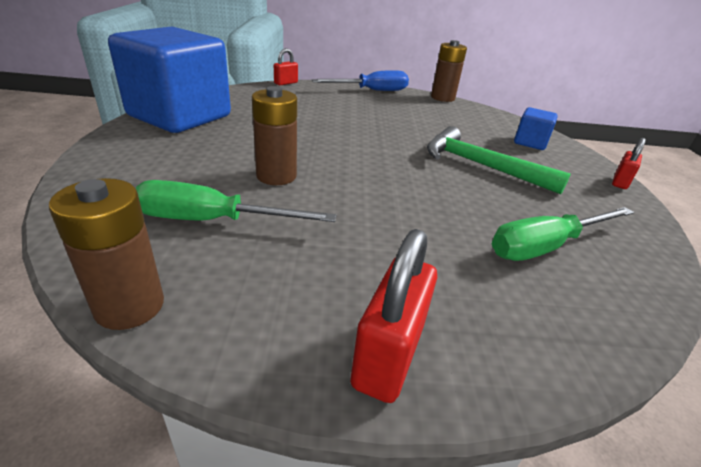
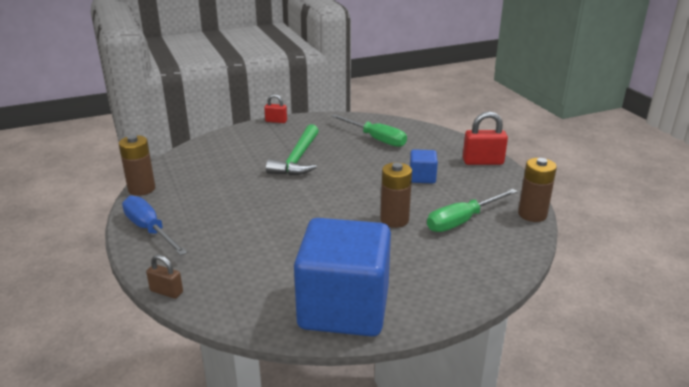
camera: 110 degrees left, 5 degrees down
green screwdriver [136,180,336,222] -> green screwdriver turned 75 degrees clockwise [427,189,518,232]
red padlock [274,48,298,85] -> brown padlock [146,255,183,299]
blue cube [514,107,558,150] -> blue cube moved to [410,149,438,183]

